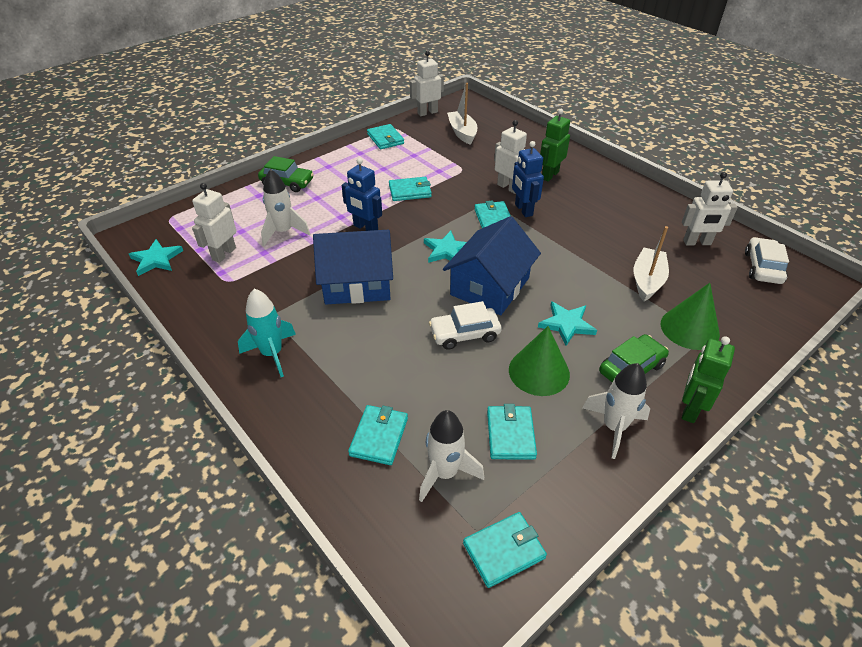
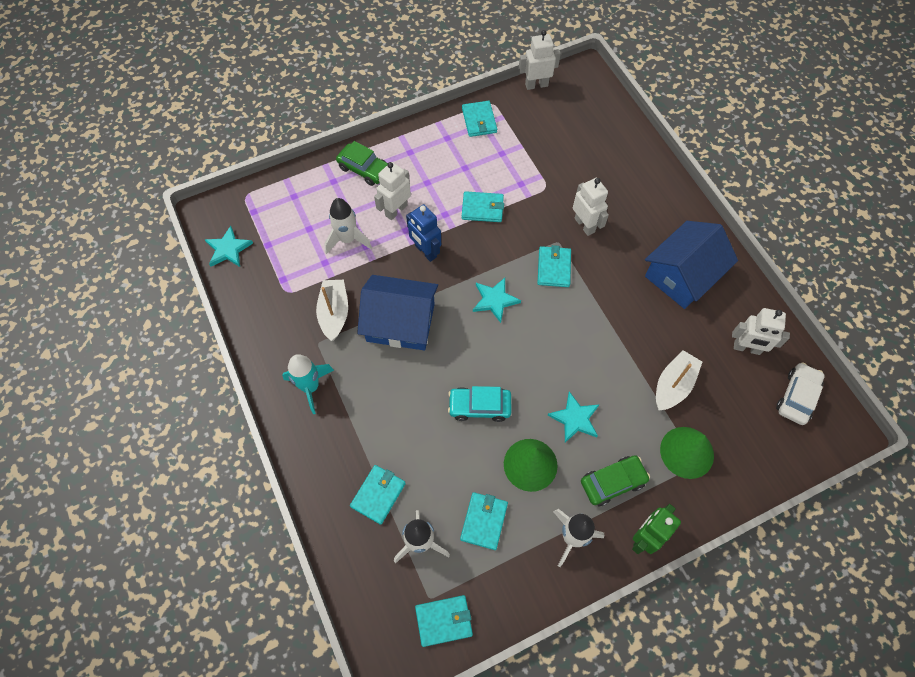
camera: 15 degrees right, 20 degrees up
white robot [192,183,236,263] -> white robot moved to [374,162,411,220]
white car [429,301,502,350] -> turquoise car [448,386,511,422]
blue house [443,216,541,315] -> blue house moved to [645,221,738,309]
white boat [447,83,477,145] -> white boat moved to [316,280,348,341]
blue robot [512,141,544,217] -> none
green robot [540,109,570,182] -> none

